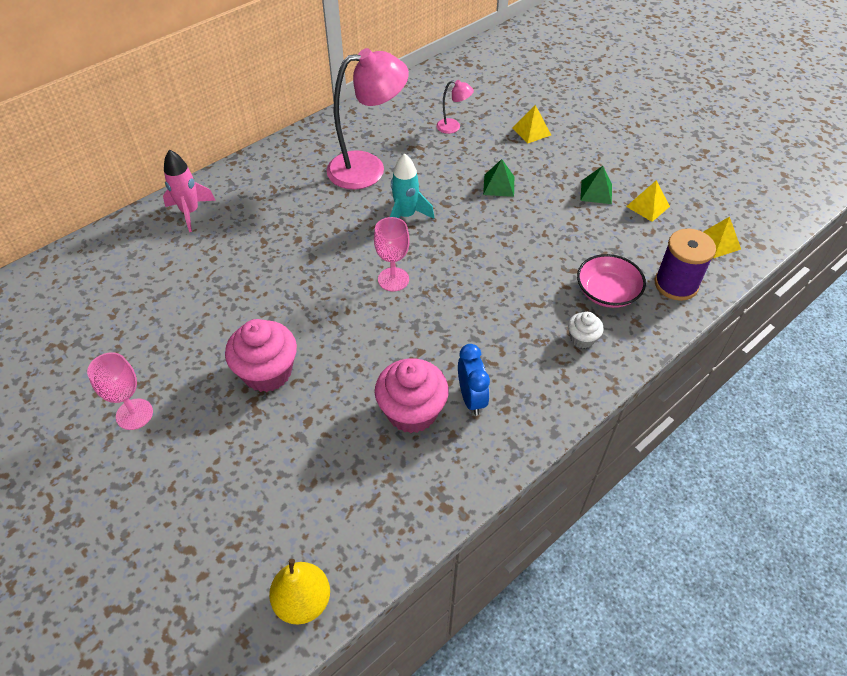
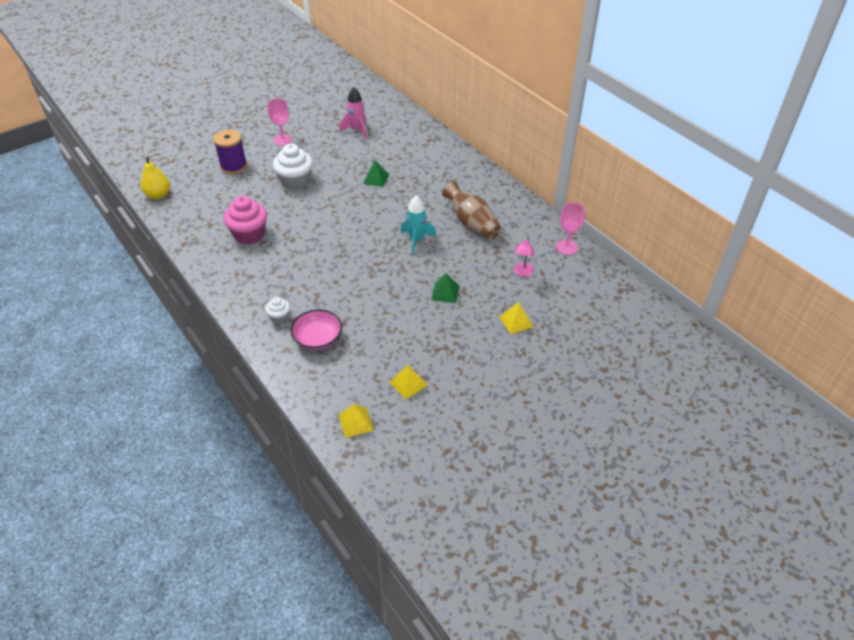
camera: 95 degrees right, 5 degrees down
pink rocket [163,150,216,232] -> pink rocket moved to [339,87,367,139]
pink cupcake [225,319,297,392] -> white cupcake [273,144,313,190]
pink lamp [326,48,409,189] -> brown vase [442,181,501,240]
pink goblet [374,217,410,291] -> pink goblet moved to [556,202,585,255]
blue clock [458,344,490,415] -> none
green pyramid [580,166,612,204] -> green pyramid moved to [363,160,389,187]
purple spool [654,229,716,301] -> purple spool moved to [213,129,247,174]

